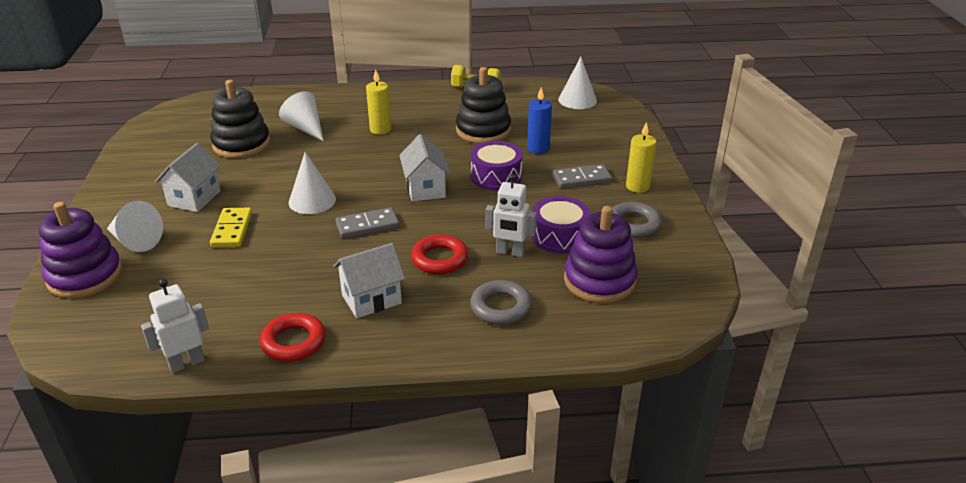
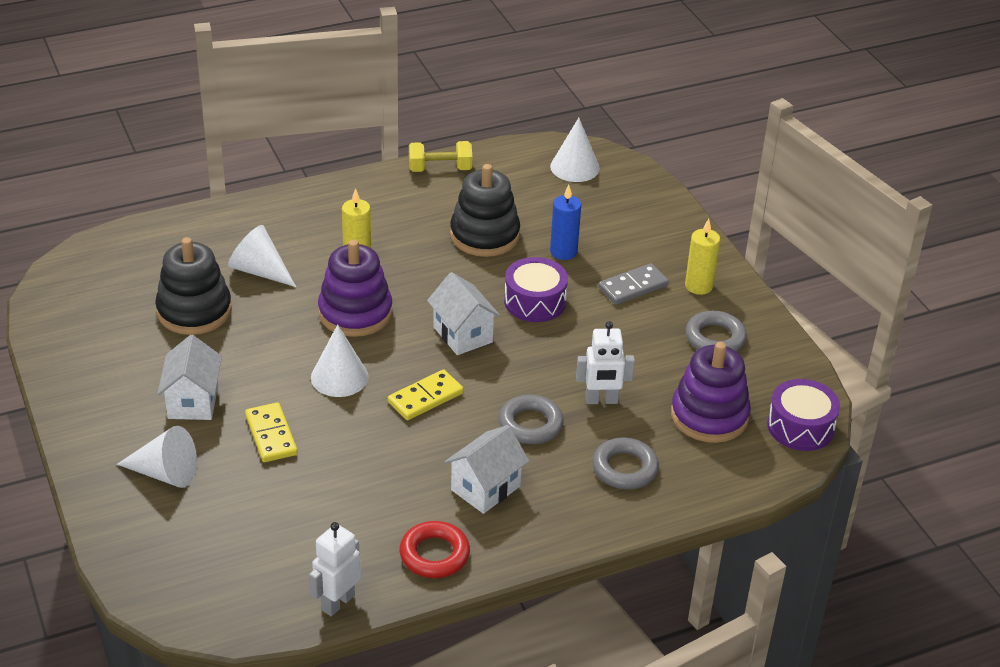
camera: 20 degrees left, 5 degrees up
purple stacking toy [39,202,122,299] -> purple stacking toy moved to [318,240,393,337]
grey domino [336,207,399,238] -> yellow domino [388,369,464,420]
red ring [411,234,468,274] -> grey ring [499,395,564,444]
purple drum [531,196,591,254] -> purple drum moved to [767,379,840,451]

